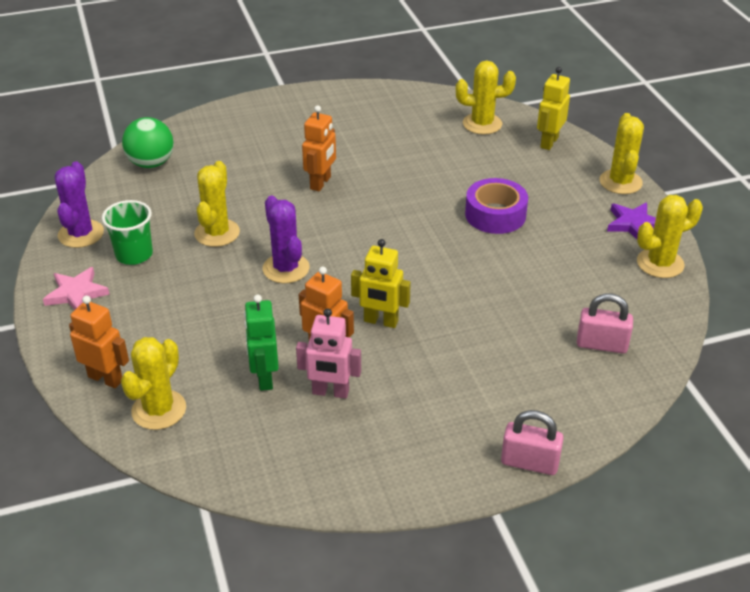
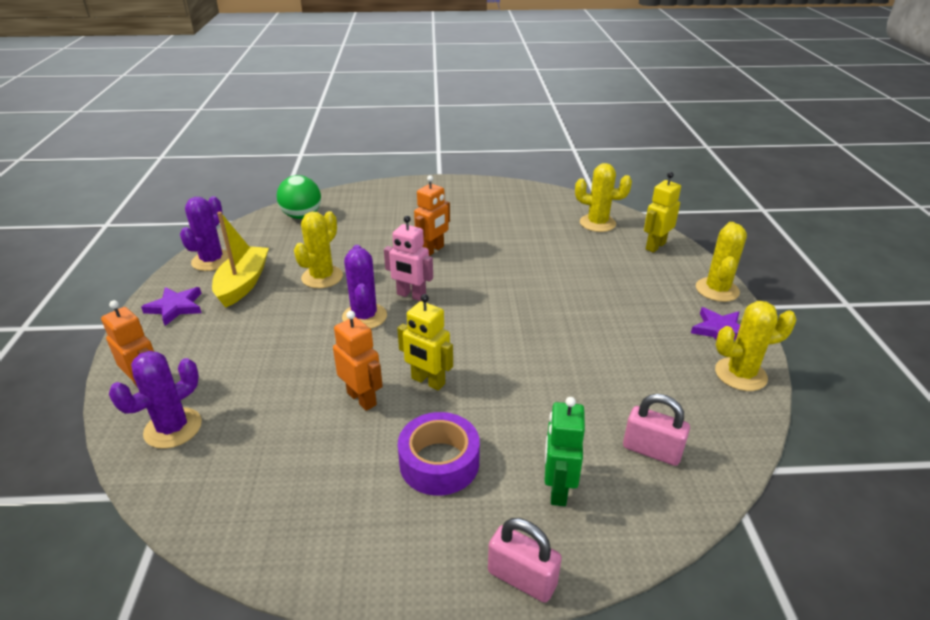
camera: 15 degrees right, 5 degrees down
pink star [43,267,110,310] -> purple star [141,287,202,326]
green cup [102,200,153,265] -> yellow boat [212,212,269,308]
yellow cactus [121,337,186,430] -> purple cactus [109,351,202,449]
green robot [244,295,279,391] -> green robot moved to [545,397,585,506]
pink robot [296,308,361,399] -> pink robot moved to [384,216,433,301]
purple tape [465,178,528,234] -> purple tape moved to [398,412,480,496]

